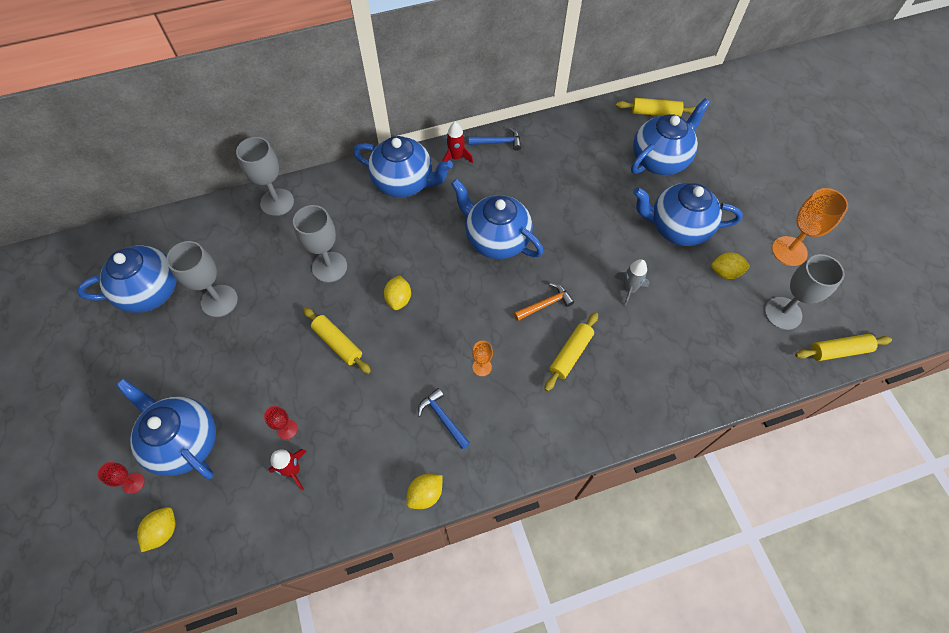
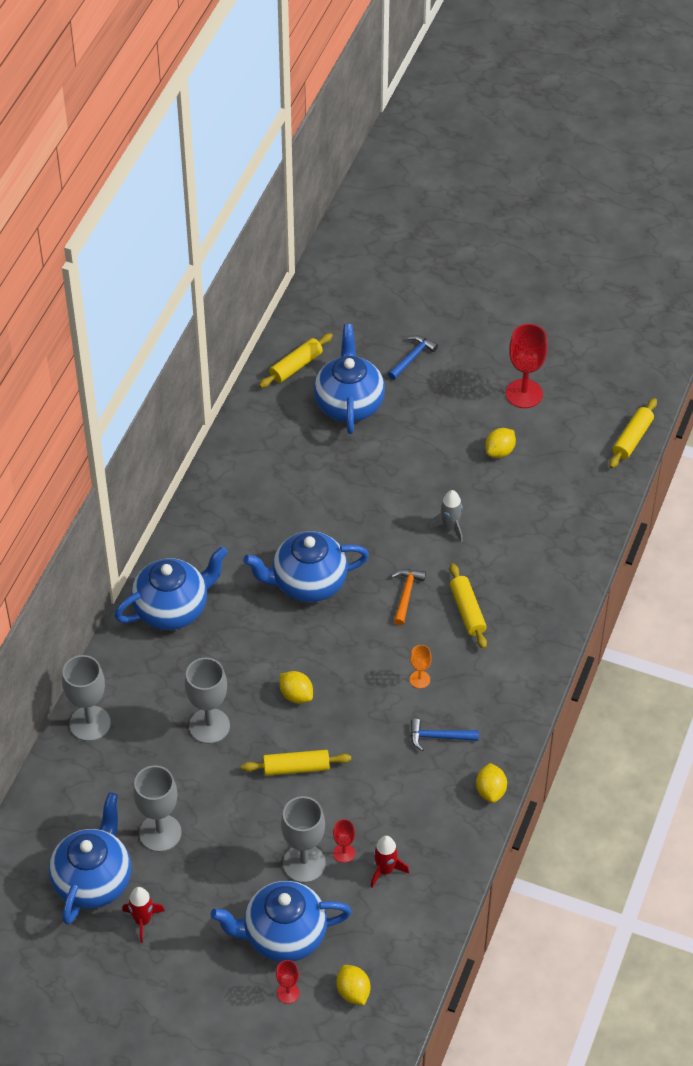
camera: 50 degrees left, 10 degrees down
red rocket [443,122,473,163] -> red rocket moved to [122,887,165,943]
blue hammer [468,127,521,150] -> blue hammer moved to [388,335,438,380]
blue teapot [633,183,743,246] -> none
grey goblet [765,254,844,330] -> grey goblet moved to [281,796,326,883]
orange goblet [772,188,848,266] -> red goblet [506,324,548,408]

